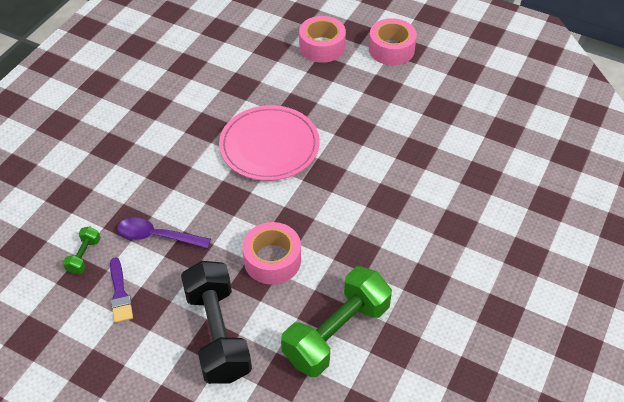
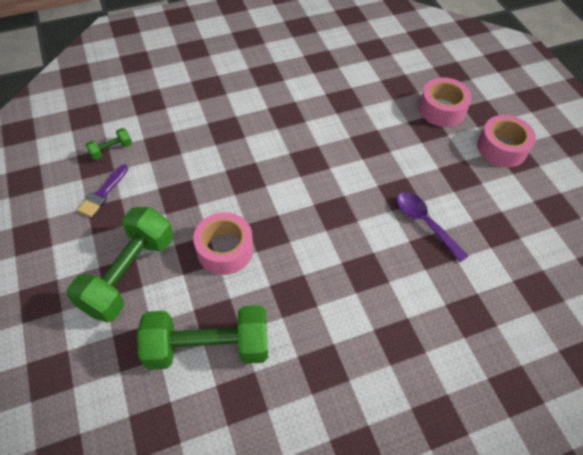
camera: 40 degrees right, 5 degrees up
purple spoon [117,218,211,249] -> purple spoon moved to [396,192,468,262]
black dumbbell [181,261,252,384] -> green dumbbell [67,207,173,322]
pink plate [219,105,320,181] -> none

